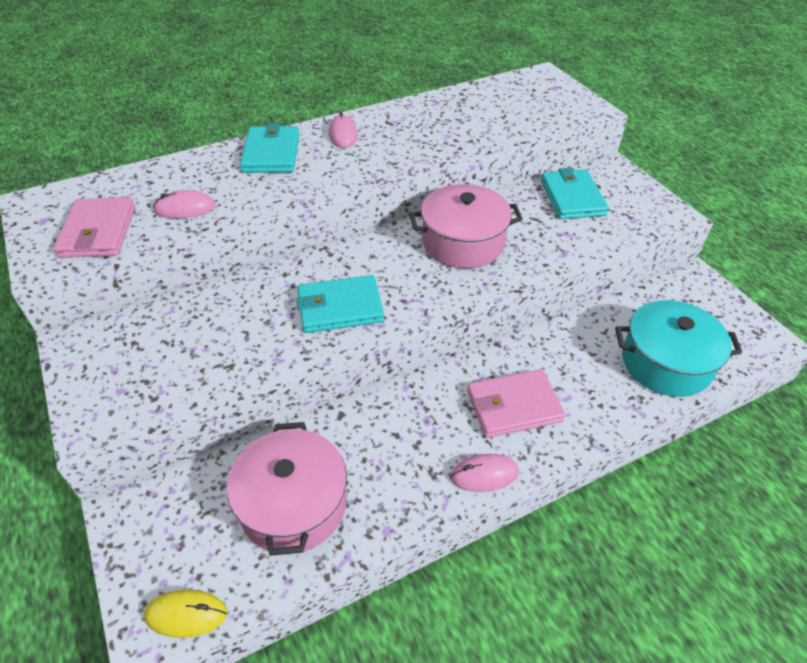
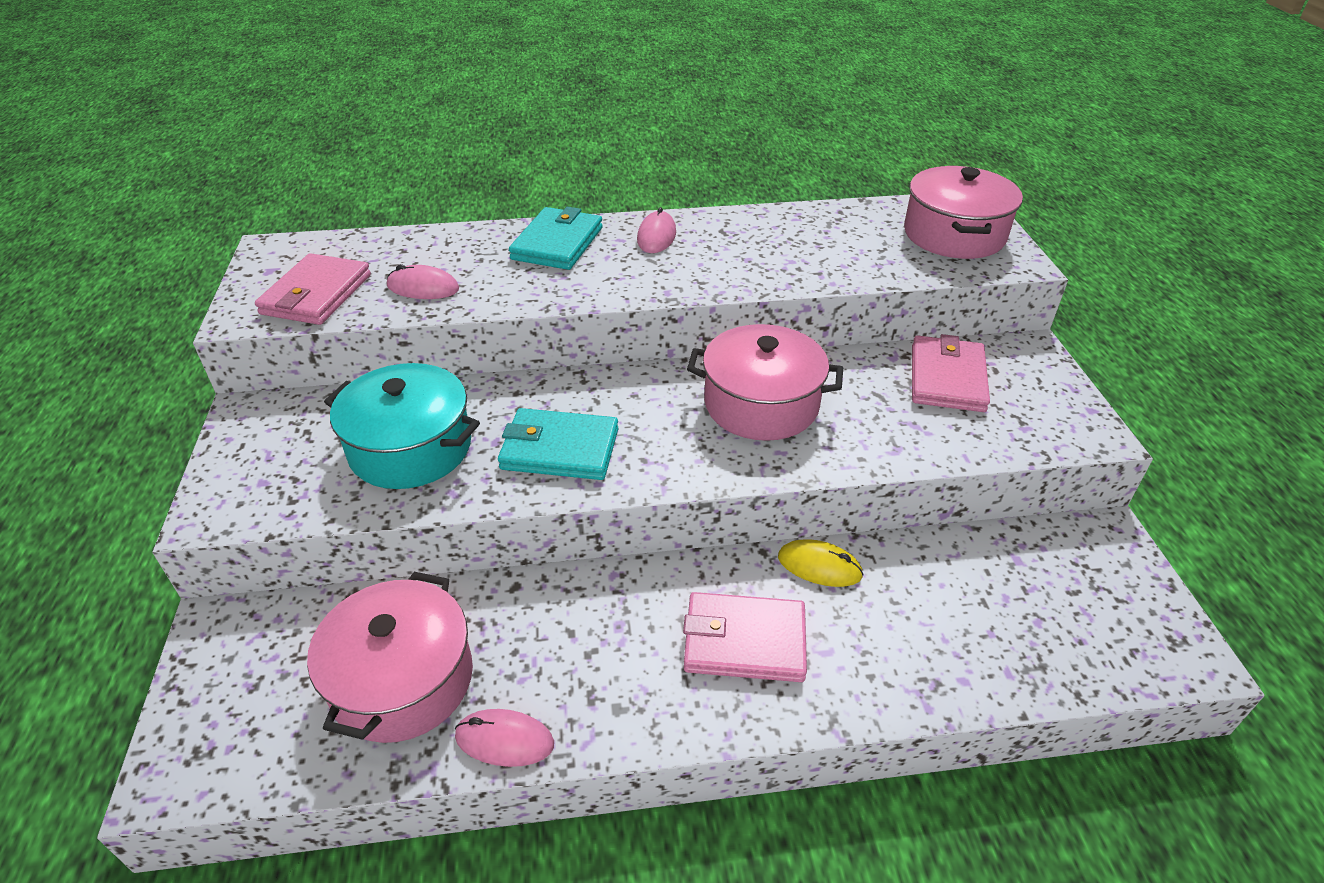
camera: 20 degrees right, 5 degrees down
yellow mouse [144,589,227,638] -> yellow mouse moved to [778,539,864,587]
pink mouse [450,454,519,492] -> pink mouse moved to [455,709,554,767]
turquoise wallet [541,168,609,219] -> pink wallet [912,334,990,412]
turquoise pot [615,300,742,397] -> turquoise pot moved to [324,363,480,489]
none -> pink pot [904,166,1023,259]

